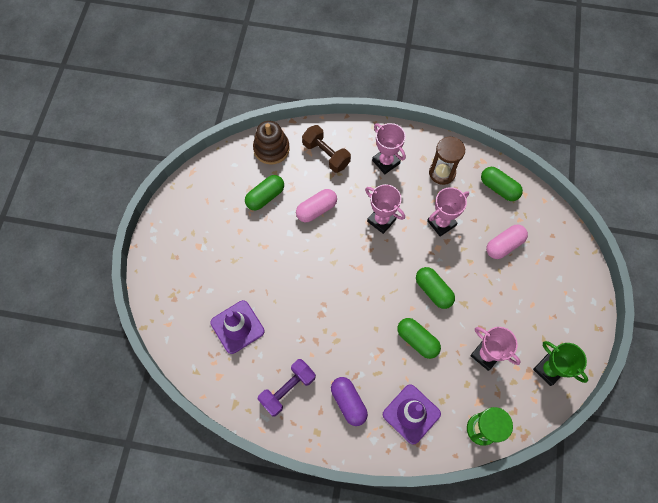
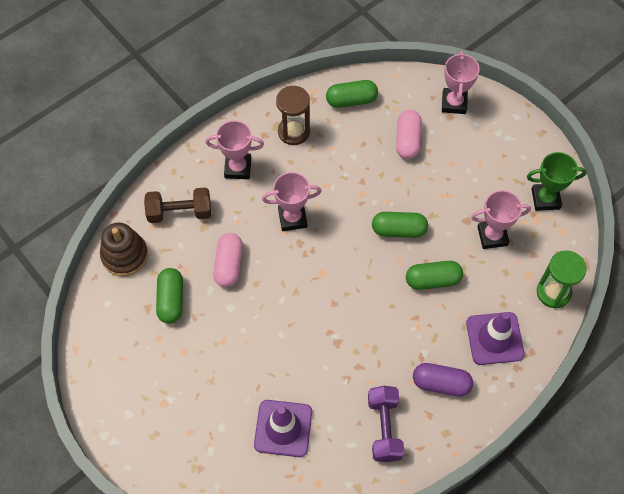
camera: 50 degrees left, 5 degrees down
pink trophy [427,187,469,237] -> pink trophy moved to [442,51,480,114]

